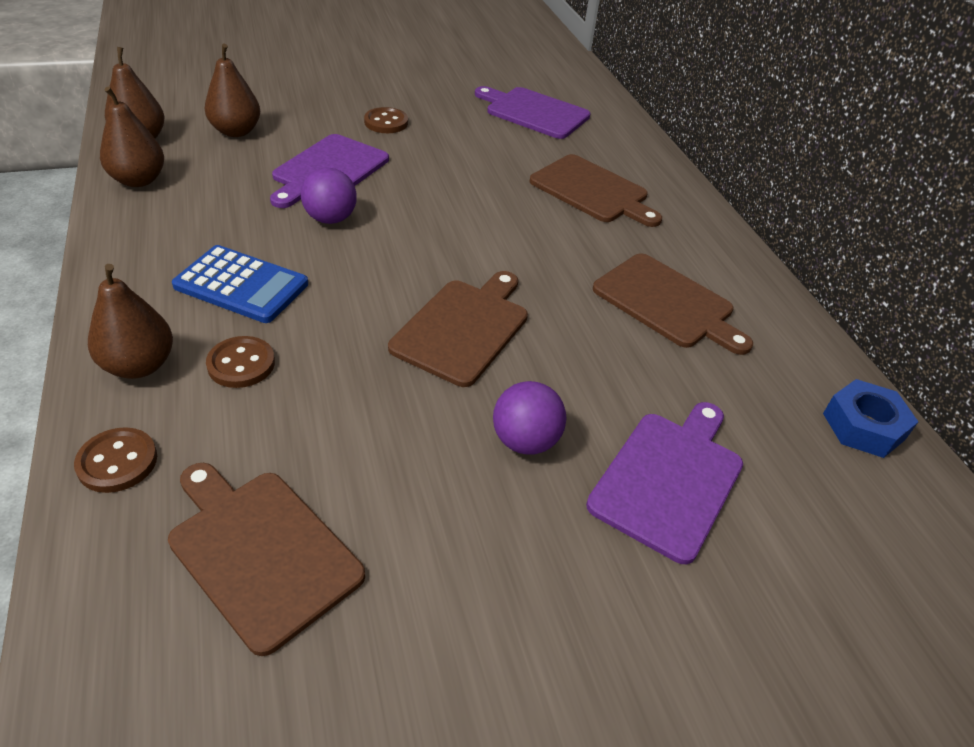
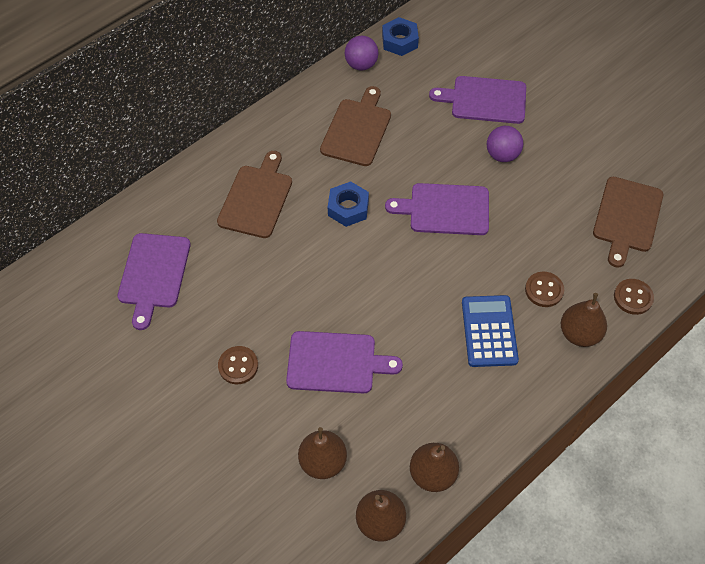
camera: 110 degrees left, 15 degrees up
purple ball [301,167,357,224] -> purple ball moved to [345,36,379,71]
brown cutting board [388,271,528,387] -> purple cutting board [385,183,489,235]
none -> blue nut [327,181,369,227]

